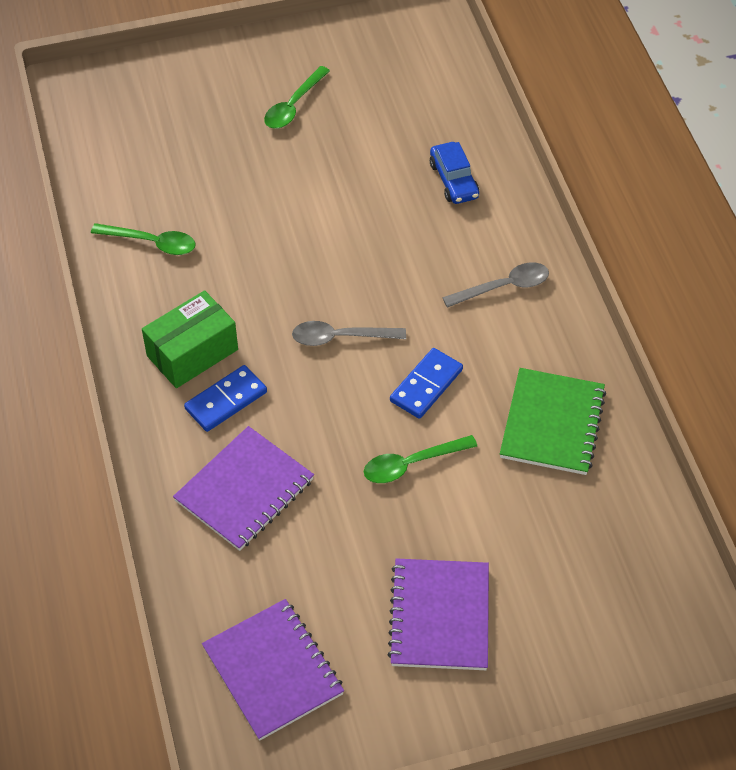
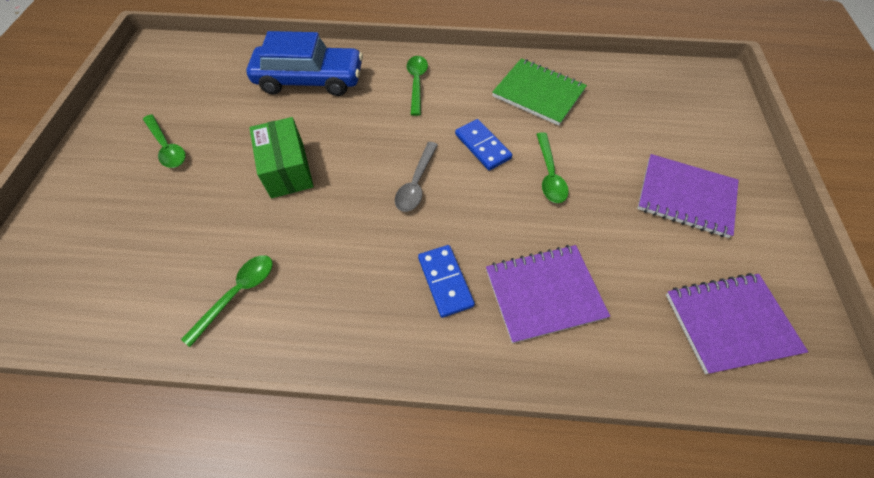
camera: 70 degrees left, 5 degrees up
green box [142,290,238,388] -> green box moved to [249,117,314,198]
purple notebook [173,426,314,551] -> purple notebook turned 75 degrees counterclockwise [486,245,610,343]
blue car [430,142,479,204] -> blue car [247,31,363,96], size x1.90
grey spoon [442,262,549,308] -> green spoon [406,56,428,116]

